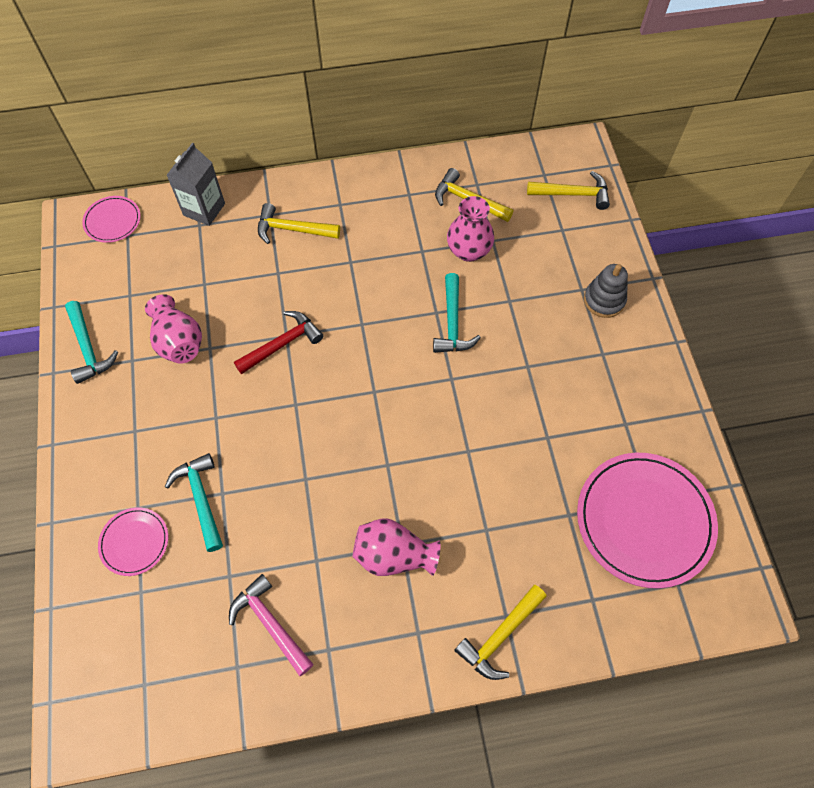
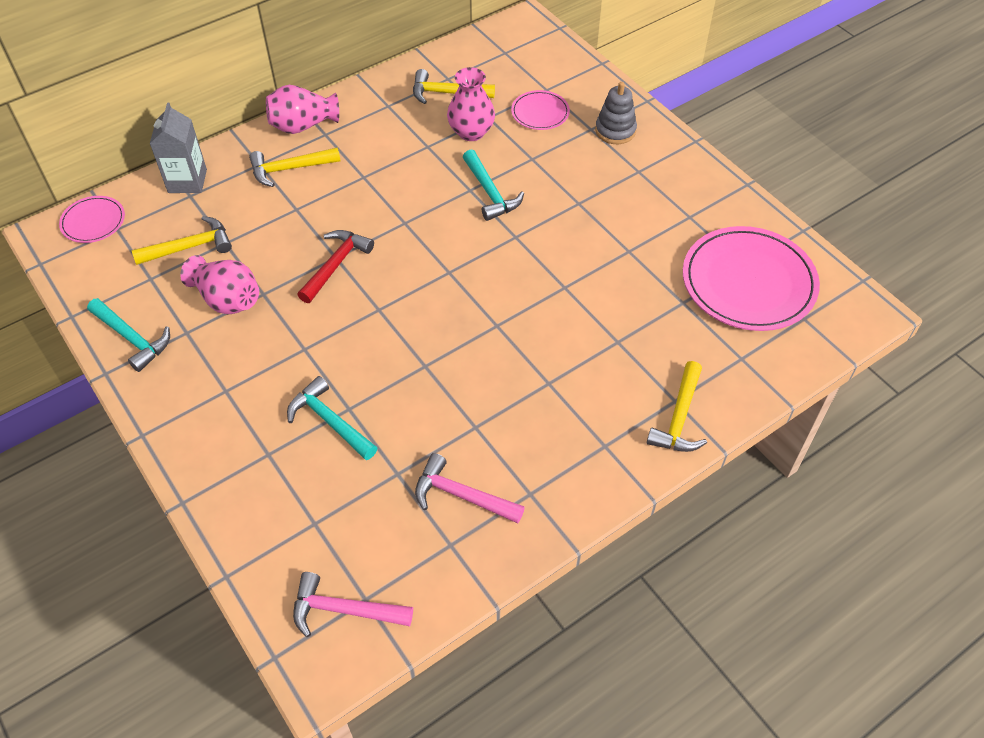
camera: 25 degrees left, 10 degrees down
pink plate [98,507,168,576] -> pink plate moved to [511,90,570,130]
pink vase [353,519,441,576] -> pink vase moved to [266,85,339,134]
yellow hammer [527,171,610,210] -> yellow hammer moved to [132,216,232,265]
none -> pink hammer [293,572,413,637]

